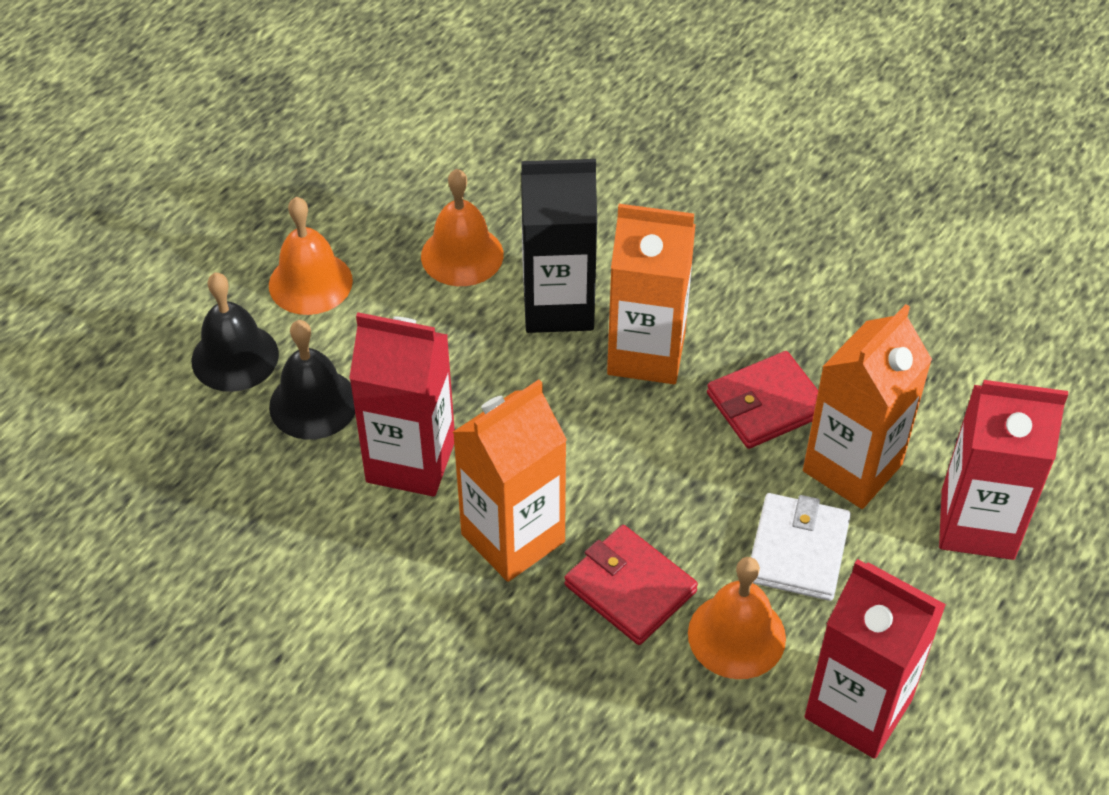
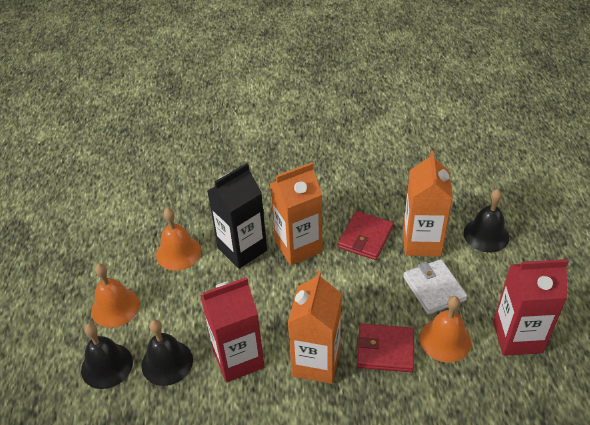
camera: 35 degrees left, 5 degrees down
red carton [939,380,1068,560] -> black bell [464,189,509,253]

